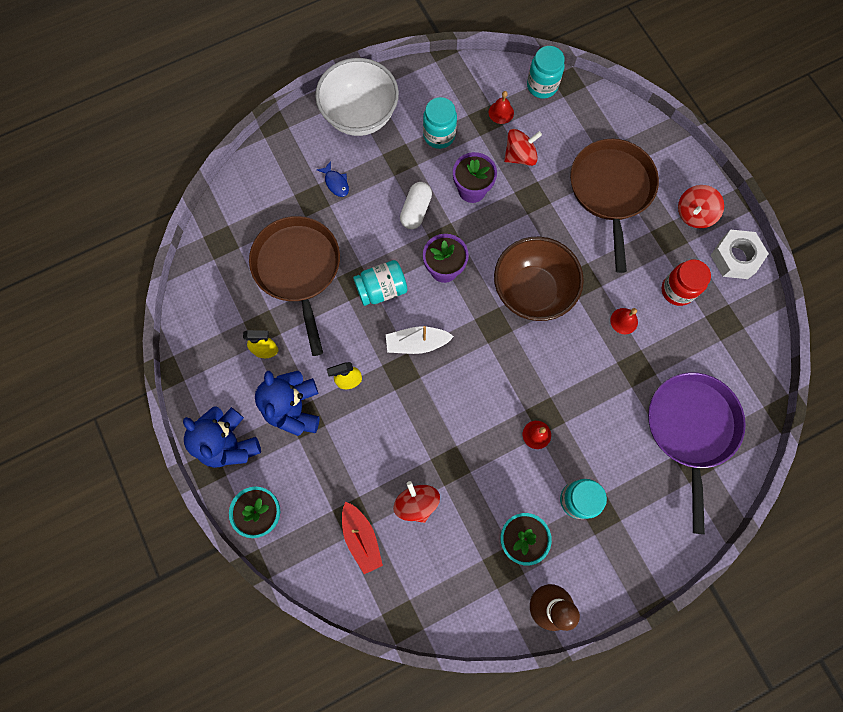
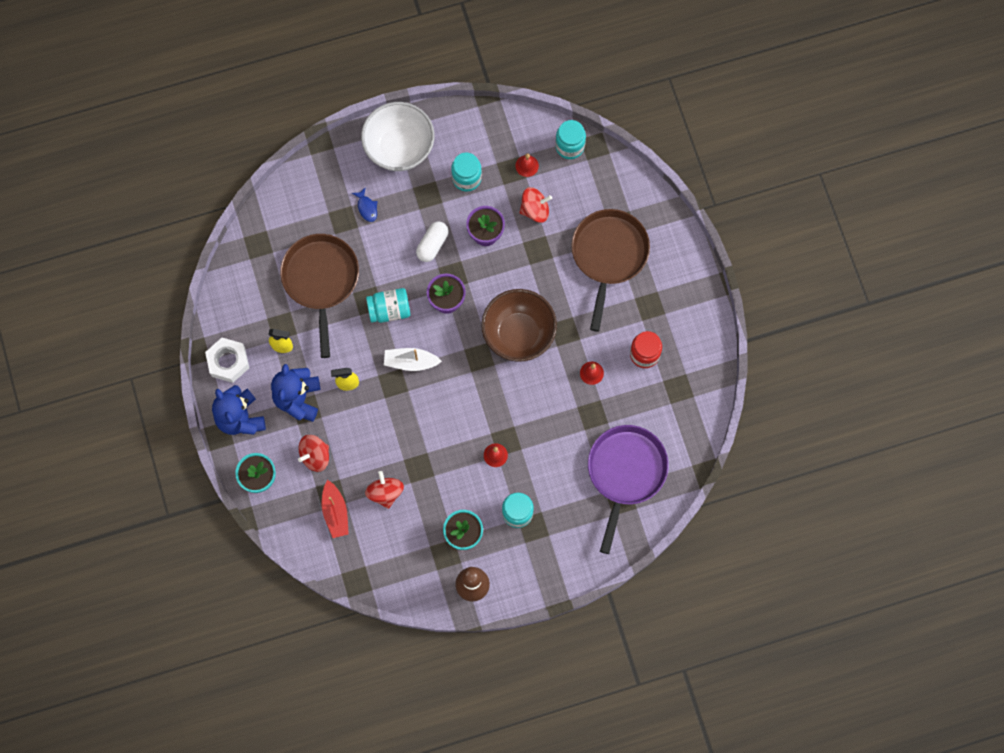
camera: 10 degrees right, 0 degrees up
red spinning top [678,185,724,228] -> red spinning top moved to [298,435,329,472]
white nut [710,230,769,279] -> white nut moved to [205,338,249,383]

